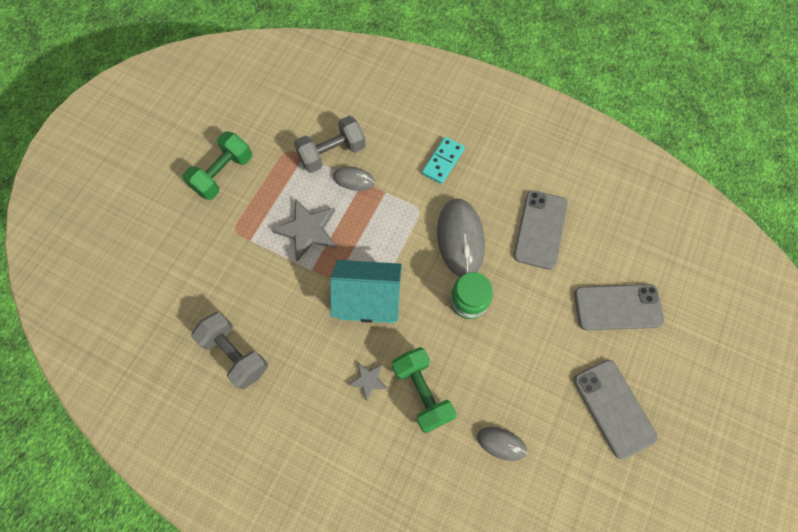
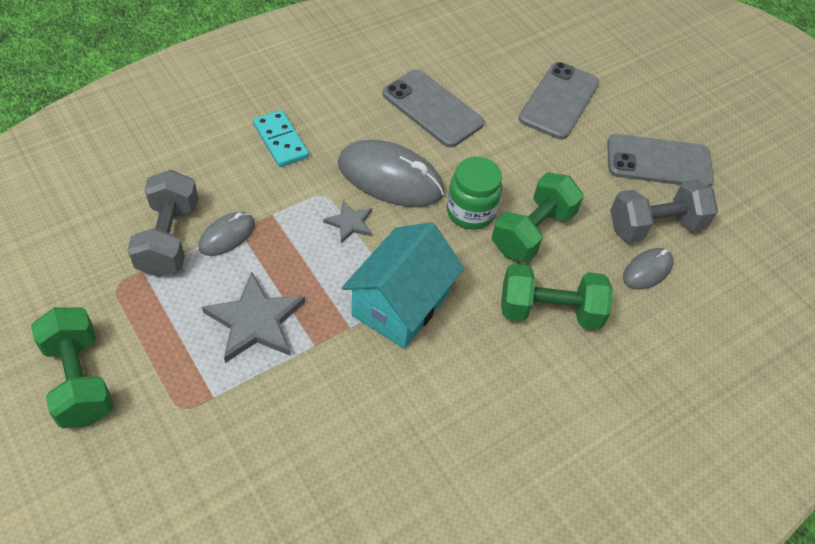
camera: 65 degrees left, 15 degrees down
grey dumbbell [191,312,268,389] -> grey dumbbell moved to [610,179,718,242]
grey star [348,362,388,402] -> grey star moved to [323,201,372,243]
none -> green dumbbell [492,172,584,263]

